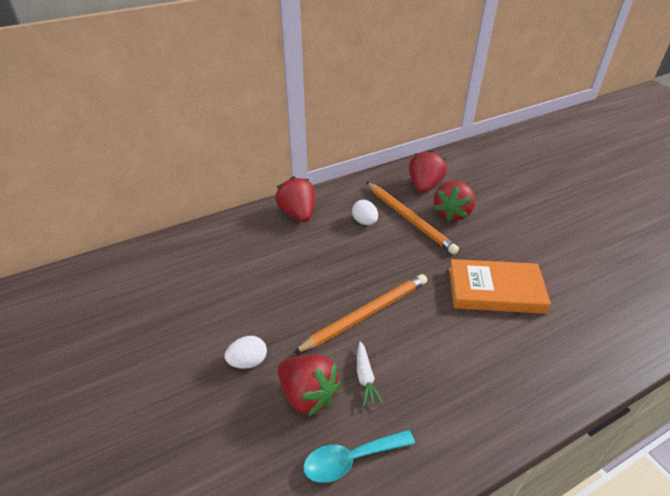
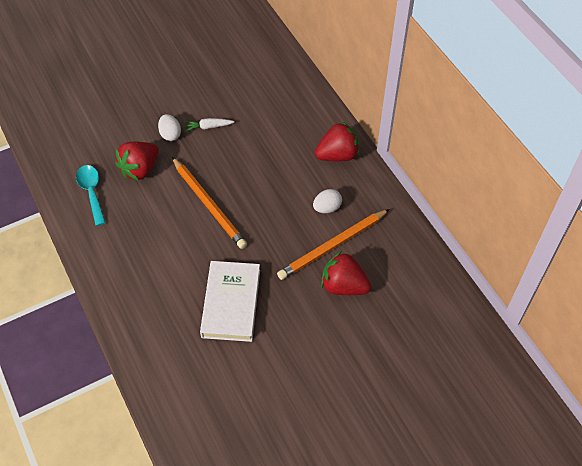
camera: 90 degrees right, 15 degrees up
white carrot [357,341,384,407] -> white carrot moved to [183,118,234,132]
red strawberry [409,150,447,193] -> none
orange book [449,259,551,314] -> white book [200,261,260,342]

